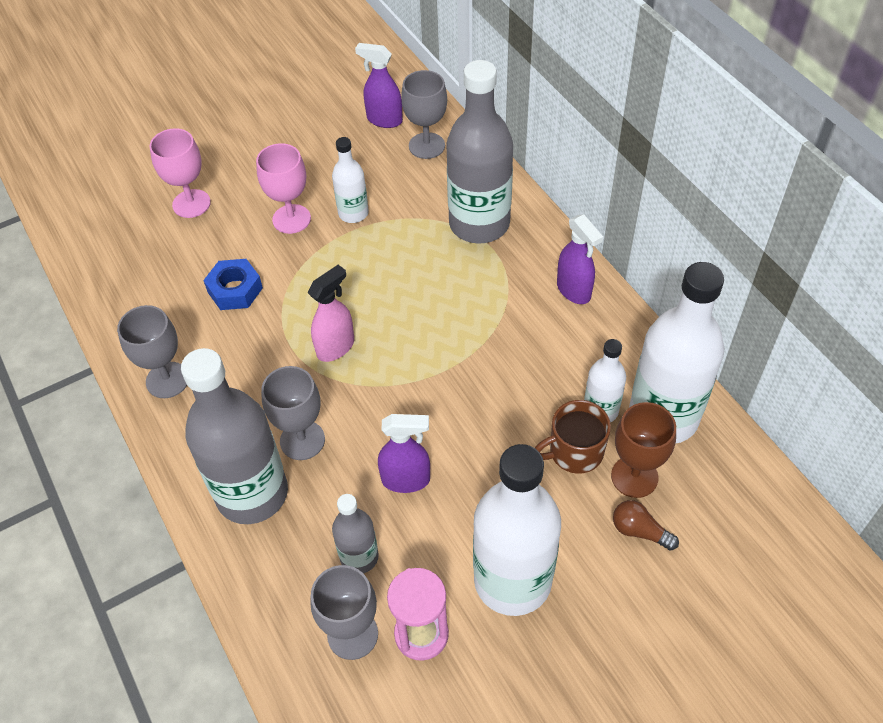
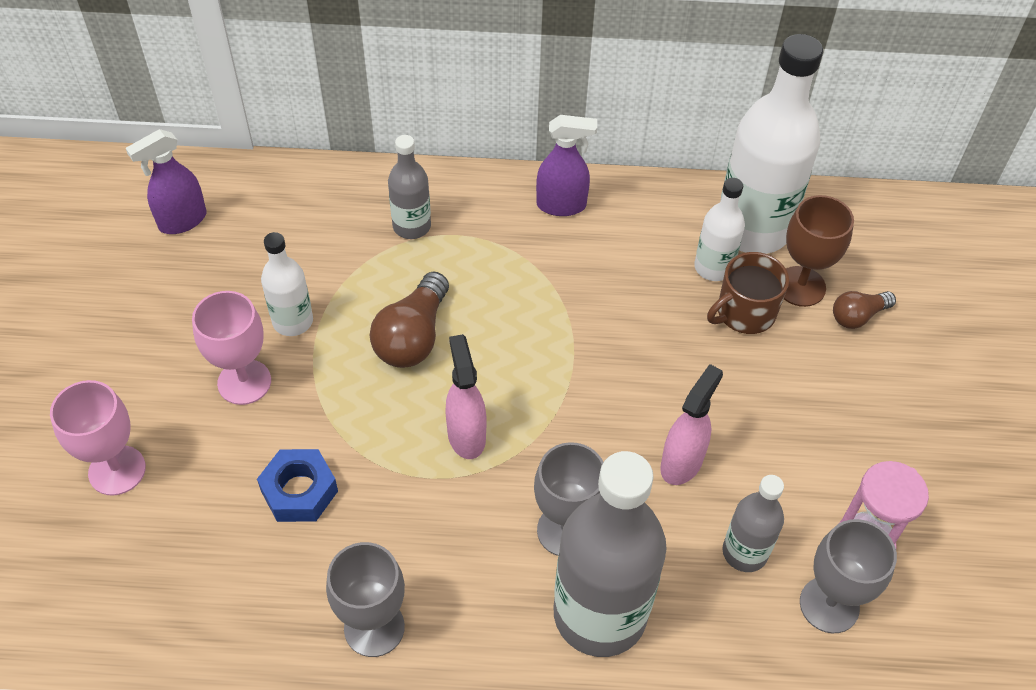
camera: 60 degrees left, 0 degrees up
purple spray bottle [378,414,430,493] -> pink spray bottle [660,364,723,485]
grey goblet [401,70,447,159] -> none
grey bottle [446,60,513,243] -> grey bottle [388,135,431,239], size x0.51
white bottle [473,444,561,616] -> none
brown mug [535,400,611,474] -> brown mug turned 45 degrees clockwise [707,252,789,334]
none -> brown light bulb [370,272,449,368]

